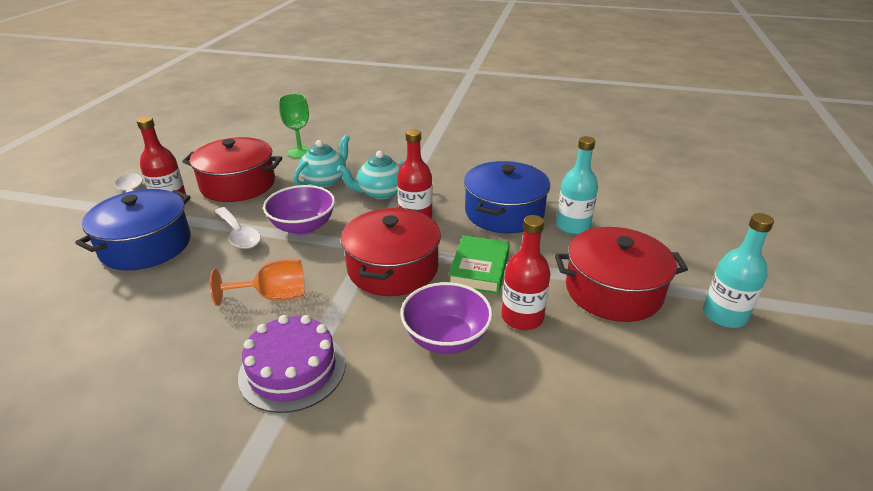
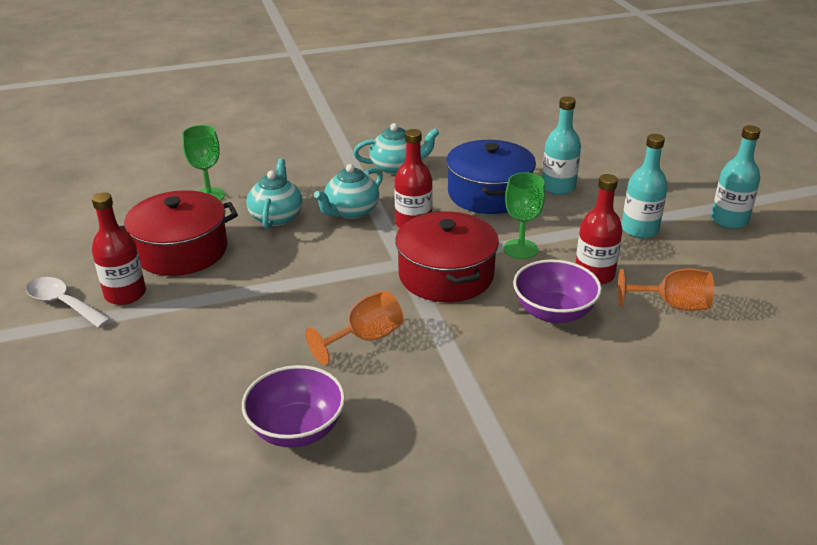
camera: 30 degrees left, 0 degrees up
blue pot [75,189,191,271] -> none
white spoon [214,207,261,249] -> none
purple cake [238,315,345,413] -> none
purple bowl [263,185,335,235] -> purple bowl moved to [242,365,345,447]
green book [448,235,510,294] -> green goblet [504,172,545,259]
red pot [555,227,688,322] -> turquoise bottle [622,134,668,238]
none -> turquoise teapot [353,123,439,174]
none -> orange goblet [618,268,714,311]

